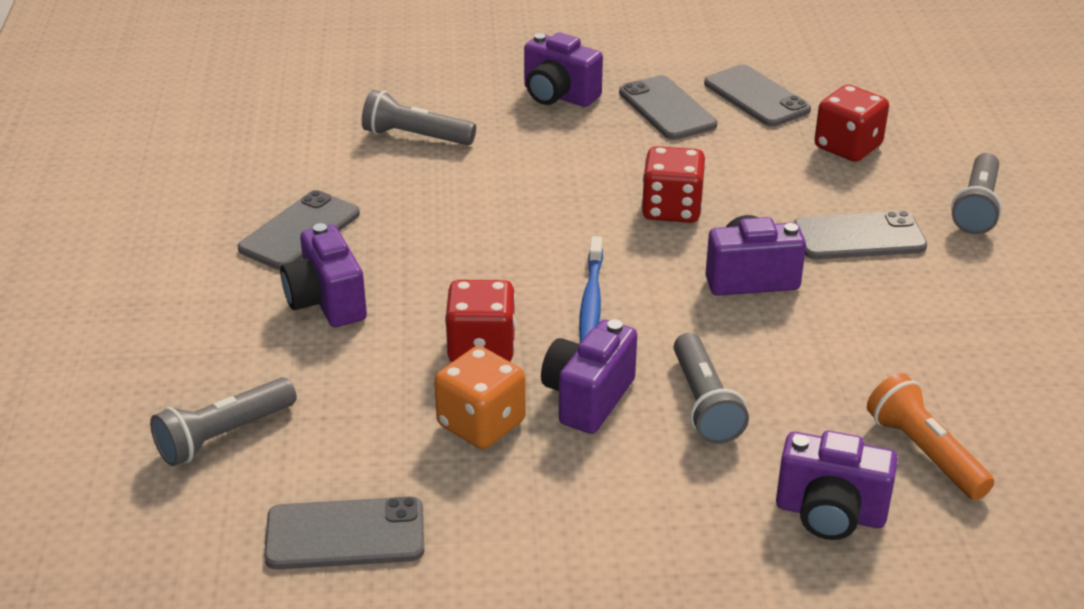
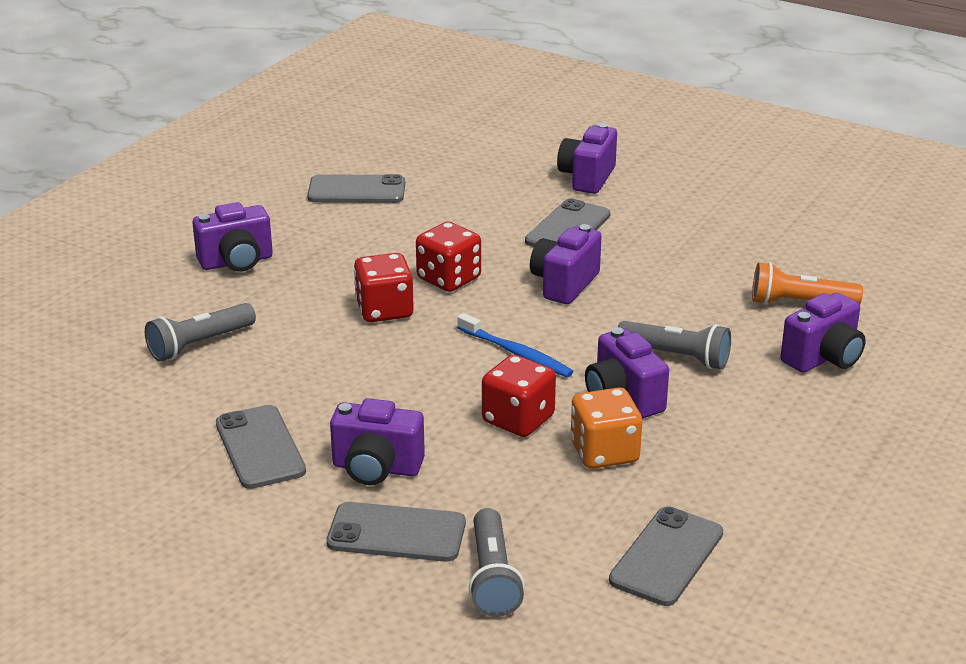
camera: 55 degrees left, 5 degrees down
grey phone [619,75,717,140] -> grey phone moved to [326,502,466,562]
red dice [814,85,889,162] -> red dice moved to [354,253,414,322]
grey flashlight [951,153,1002,234] -> purple camera [557,123,617,194]

